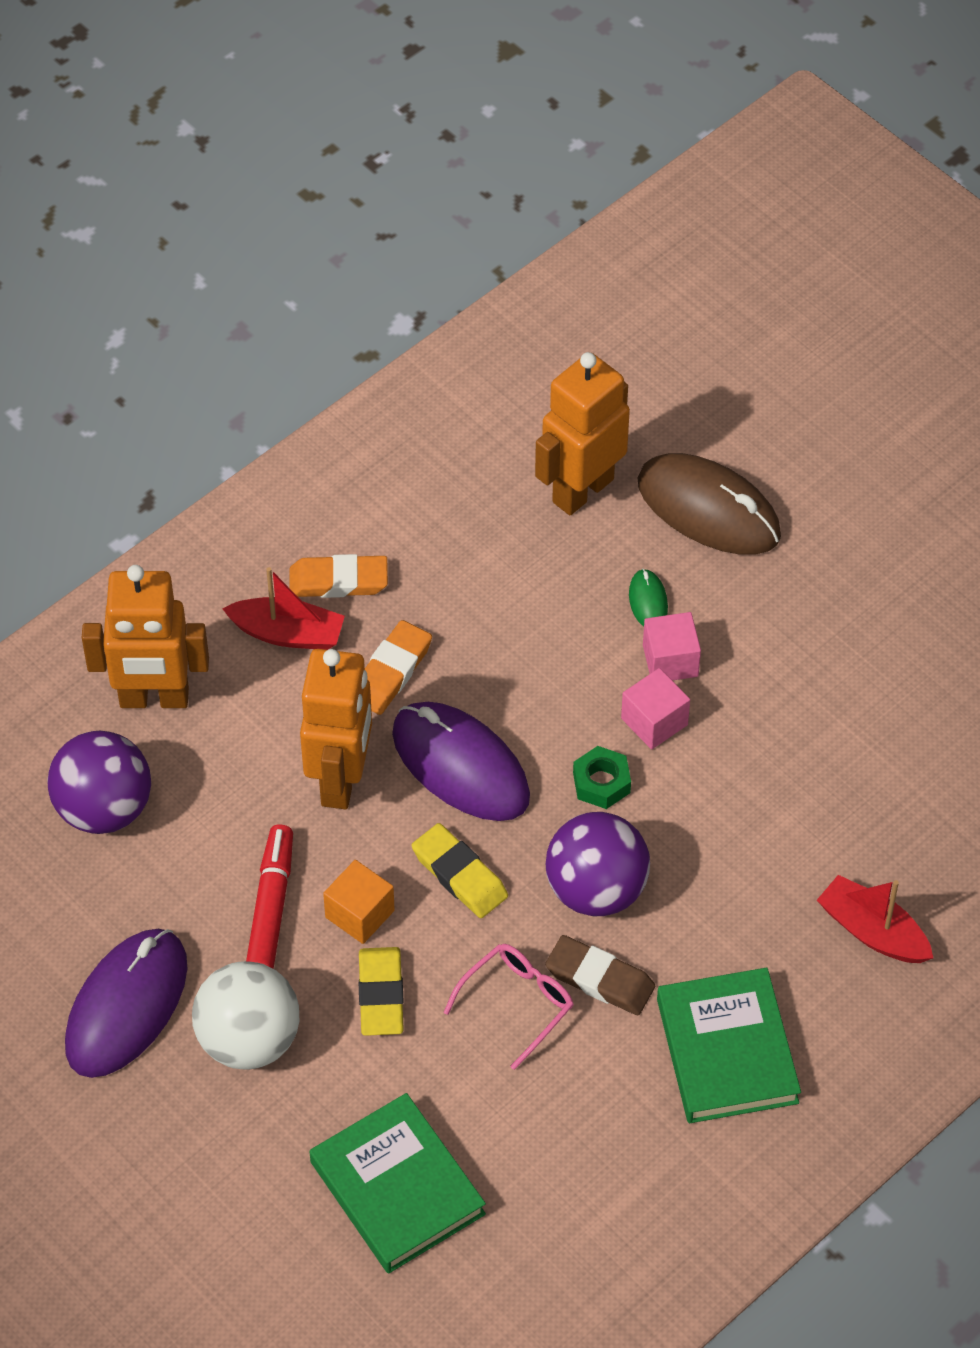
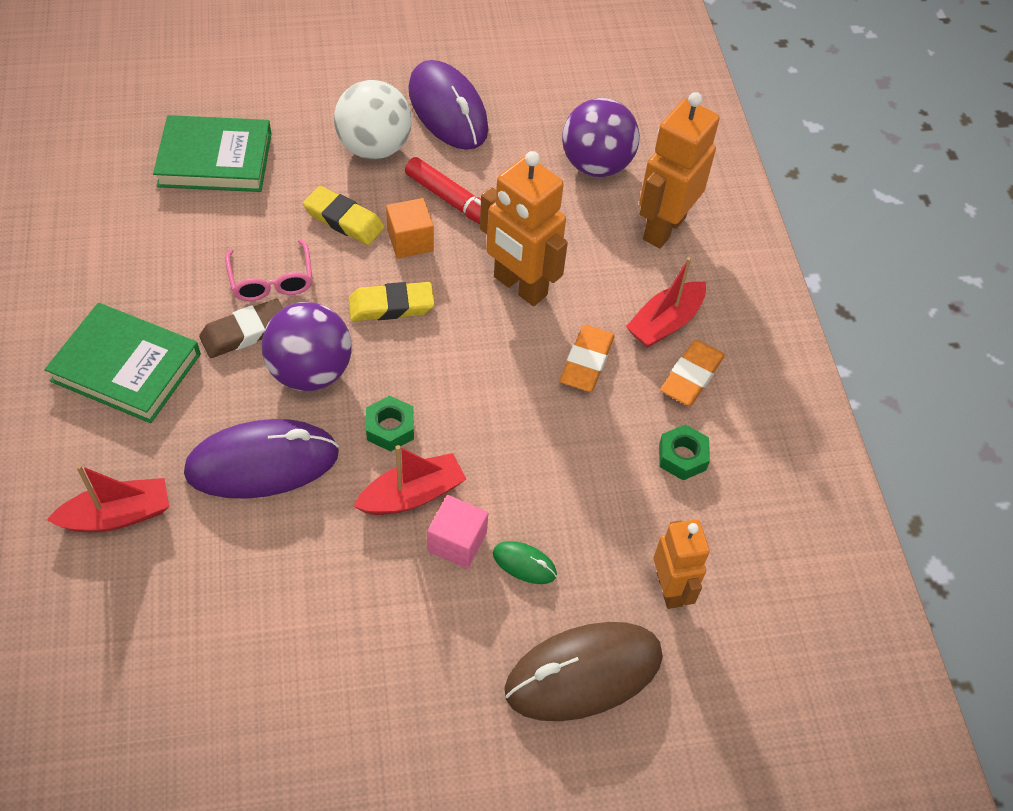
camera: 120 degrees right, 0 degrees up
orange eraser [365,620,432,715] -> orange eraser turned 45 degrees clockwise [560,325,615,392]
purple mouse [392,702,530,821] -> purple mouse moved to [184,419,339,499]
orange robot [535,352,630,515] -> orange robot [653,520,710,609], size x0.64
pink cube [621,668,690,749] -> red boat [353,445,466,515]
none -> green nut [659,424,710,480]

